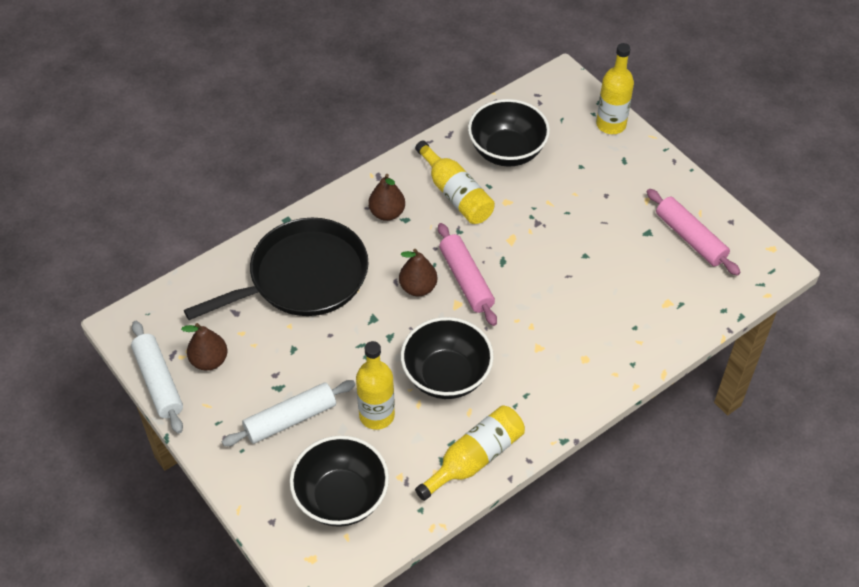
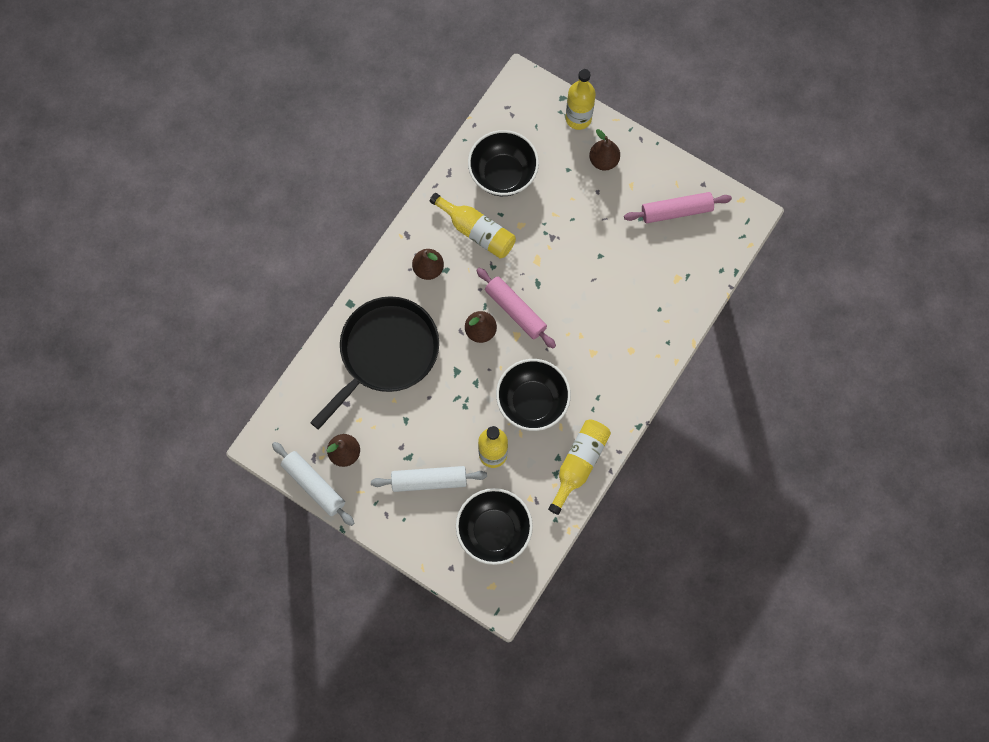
camera: 20 degrees left, 20 degrees up
white rolling pin [222,380,356,446] -> white rolling pin turned 45 degrees clockwise [371,466,487,492]
pink rolling pin [647,189,741,276] -> pink rolling pin turned 45 degrees counterclockwise [624,192,732,223]
none -> brown pear [589,129,620,171]

